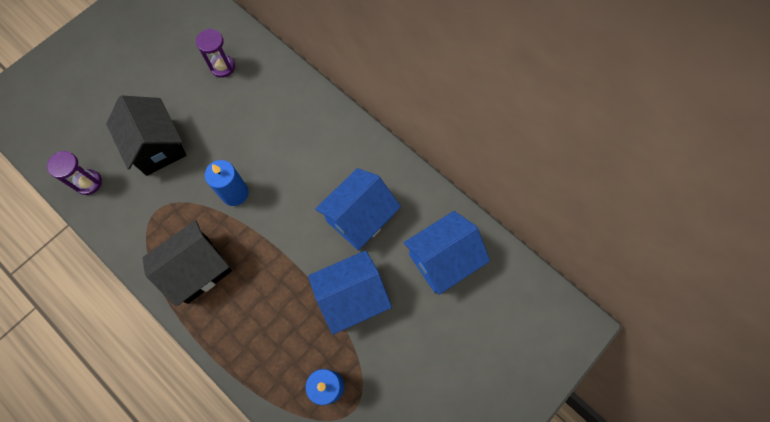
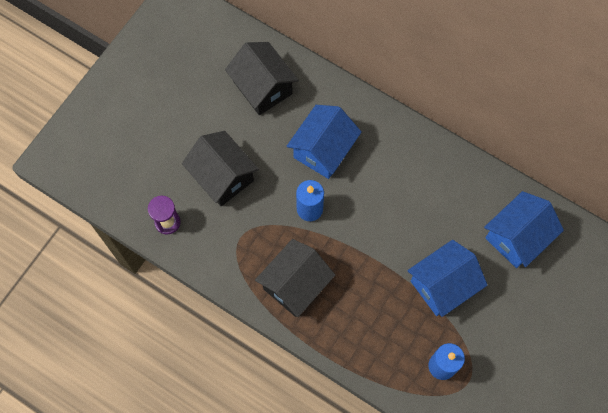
camera: 10 degrees left, 0 degrees up
purple hourglass [196,29,235,78] -> black house [225,42,299,115]
blue house [315,168,401,251] -> blue house moved to [287,105,361,179]

